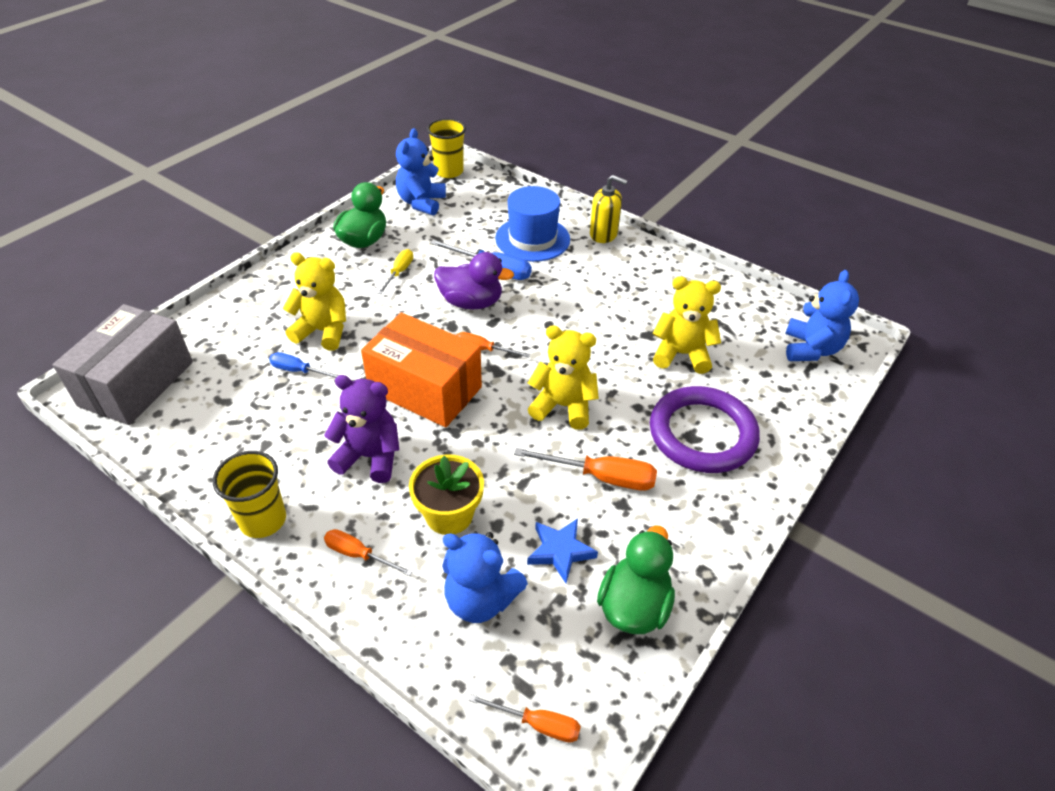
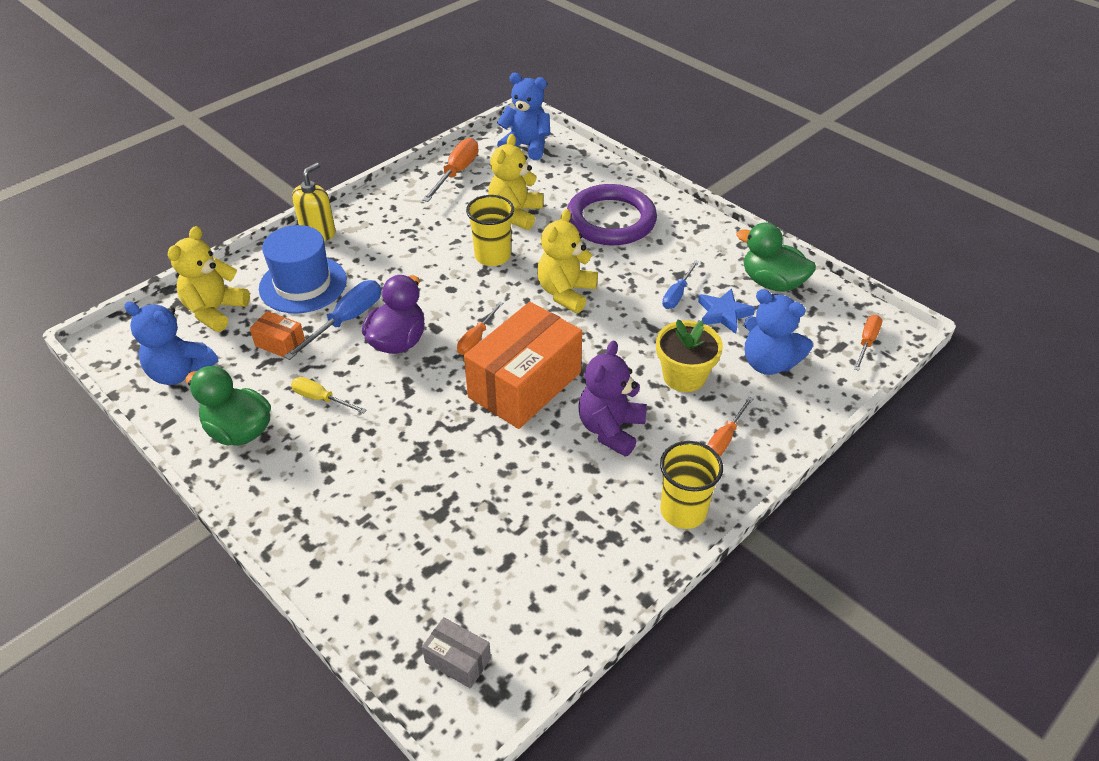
camera: 80 degrees left, 0 degrees up
grey box [53,304,193,425] -> grey box [422,617,491,689], size x0.44
blue screwdriver [269,352,339,378] -> blue screwdriver moved to [662,260,699,309]
yellow teddy bear [283,252,346,351] -> yellow teddy bear moved to [168,226,250,332]
yellow cup [427,119,466,178] -> yellow cup moved to [466,195,514,266]
blue teddy bear [442,531,528,623] -> blue teddy bear turned 90 degrees clockwise [744,289,813,375]
orange screwdriver [514,448,657,491] -> orange screwdriver moved to [422,138,478,202]
none -> orange box [250,311,305,358]

